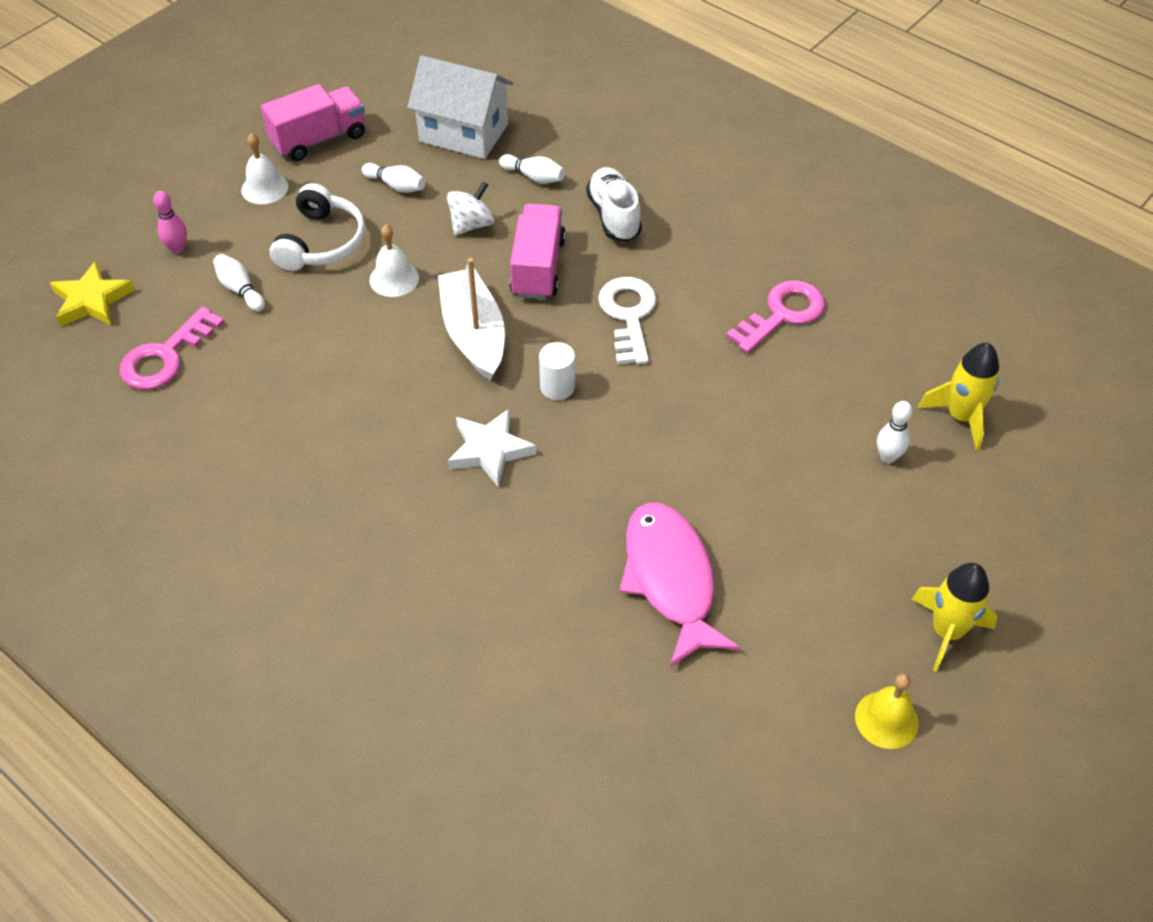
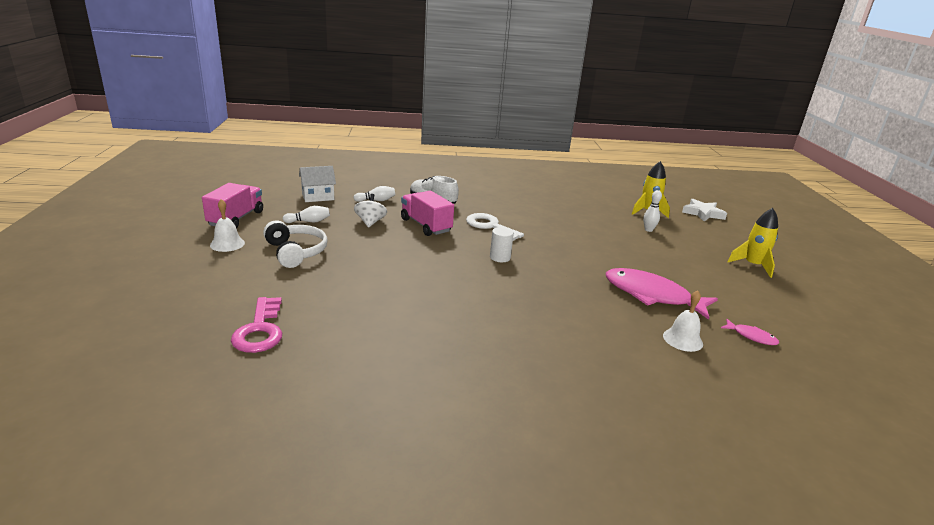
camera: 45 degrees left, 25 degrees down
yellow star [50,261,135,327] -> none
pink bowling pin [153,191,187,254] -> none
white bowling pin [213,254,265,311] -> none
white bell [370,225,419,297] -> white bell moved to [663,291,703,352]
white house [408,55,513,159] -> white house [299,166,336,202], size x0.66
white boat [438,258,505,381] -> none
white star [448,408,536,487] -> white star moved to [682,199,727,222]
pink key [726,280,825,353] -> none
yellow bell [855,674,918,749] -> none
none -> pink fish [721,319,779,345]

